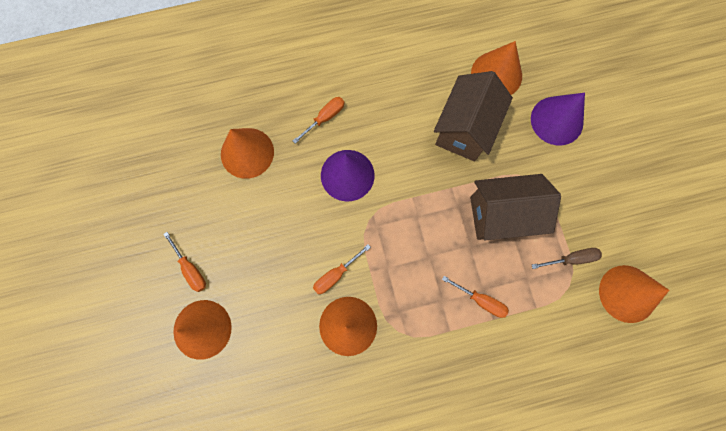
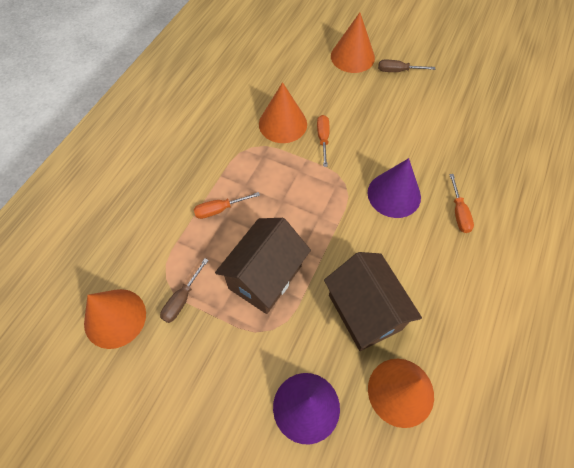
camera: 130 degrees right, 15 degrees down
orange screwdriver [163,232,206,292] -> brown screwdriver [378,60,435,72]
orange cone [221,128,274,179] -> none

